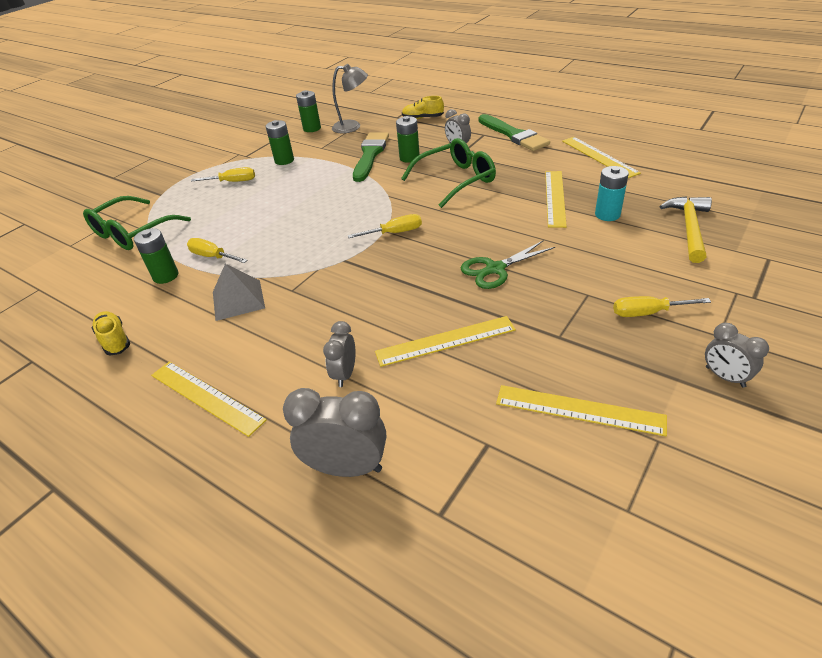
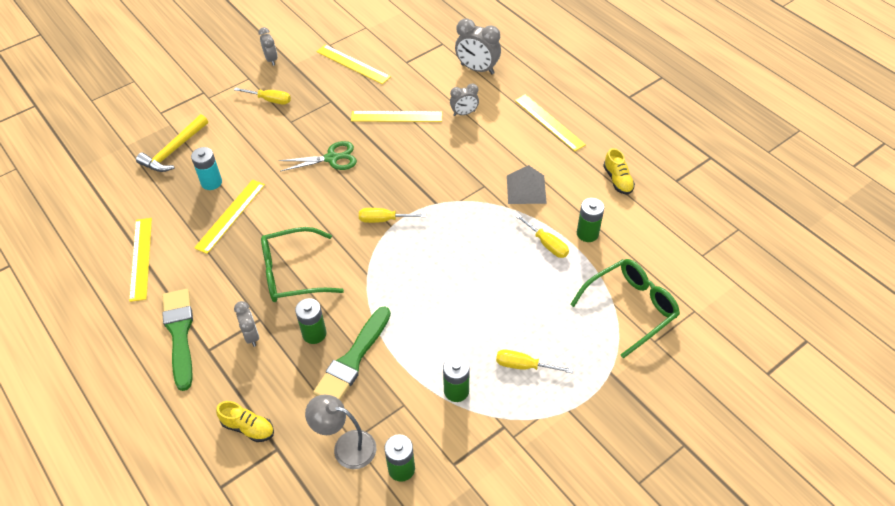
camera: 165 degrees left, 10 degrees up
grey clock [323,321,355,387] -> grey clock turned 45 degrees clockwise [450,83,479,116]

